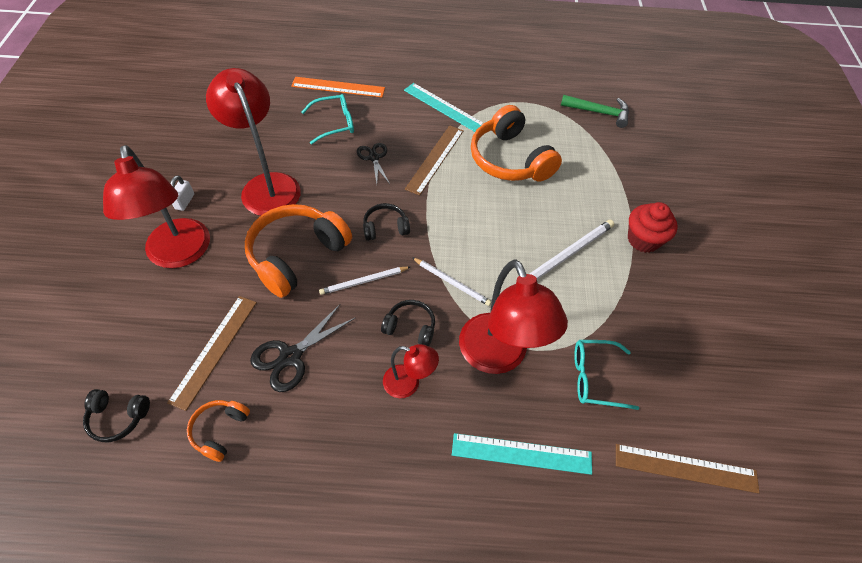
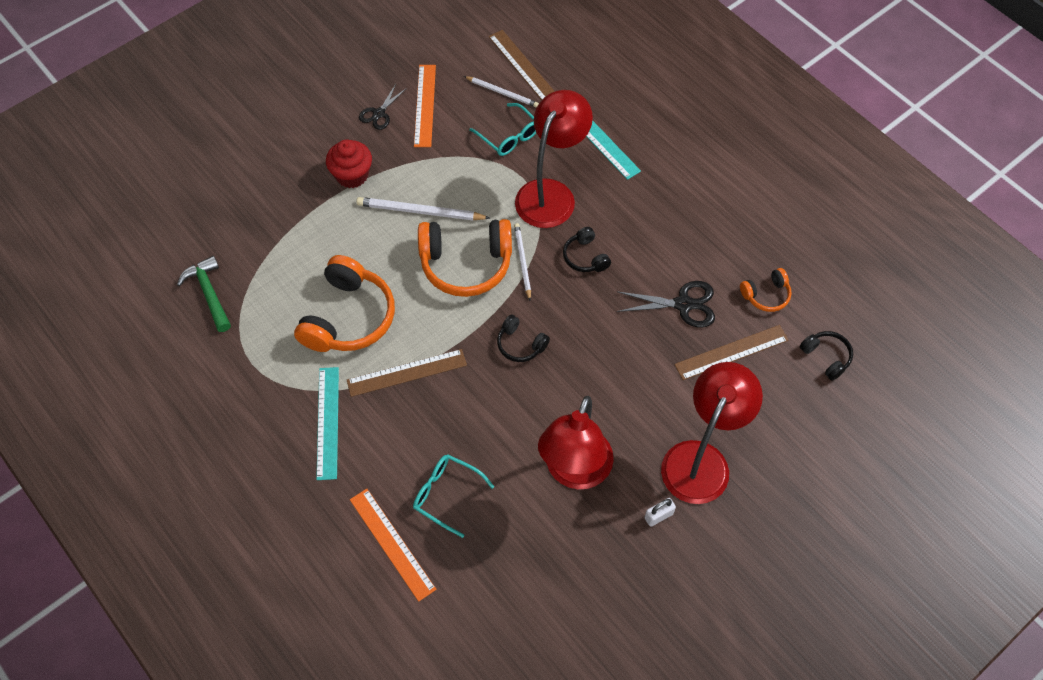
camera: 130 degrees left, 5 degrees up
orange headphones [245,204,352,298] -> orange headphones moved to [418,219,512,297]
white pencil [319,267,410,295] -> white pencil moved to [464,76,539,108]
black scissors [357,143,390,184] -> black scissors moved to [359,84,407,130]
red lamp [383,344,439,398] -> none
none -> orange ruler [414,65,436,147]

